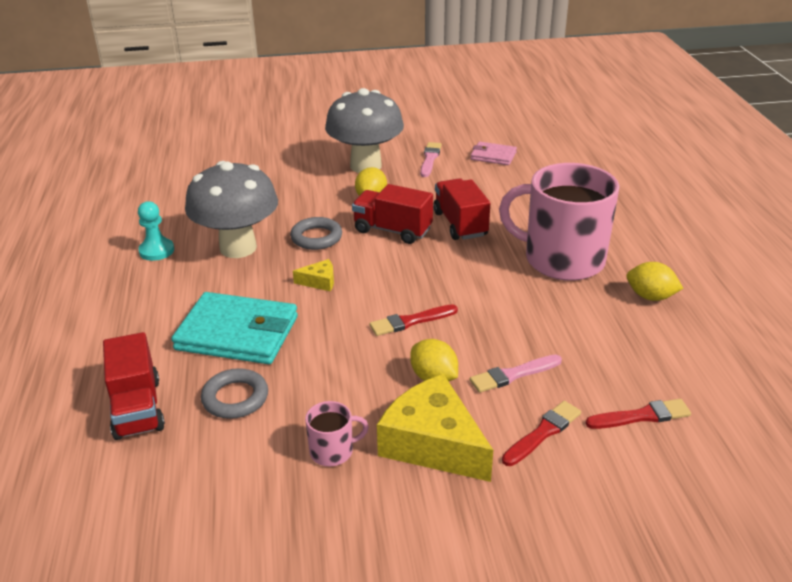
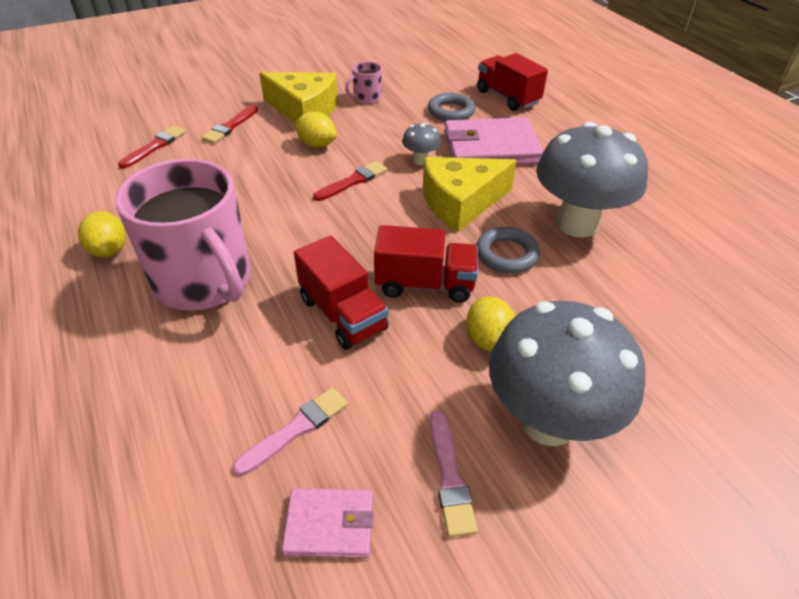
camera: 160 degrees right, 10 degrees up
turquoise pawn [138,201,174,261] -> none
turquoise wallet [171,292,298,364] -> pink wallet [444,117,544,165]
yellow cheese [293,259,334,291] -> yellow cheese [423,157,517,232], size x2.23
pink brush [470,355,562,393] -> pink brush moved to [232,387,348,476]
pink mug [499,163,620,281] -> pink mug turned 45 degrees clockwise [115,159,250,311]
red brush [585,399,691,429] -> red brush turned 150 degrees clockwise [118,126,186,169]
yellow lemon [626,262,683,301] -> yellow lemon turned 60 degrees clockwise [78,211,126,257]
none -> grey mushroom [402,123,441,165]

